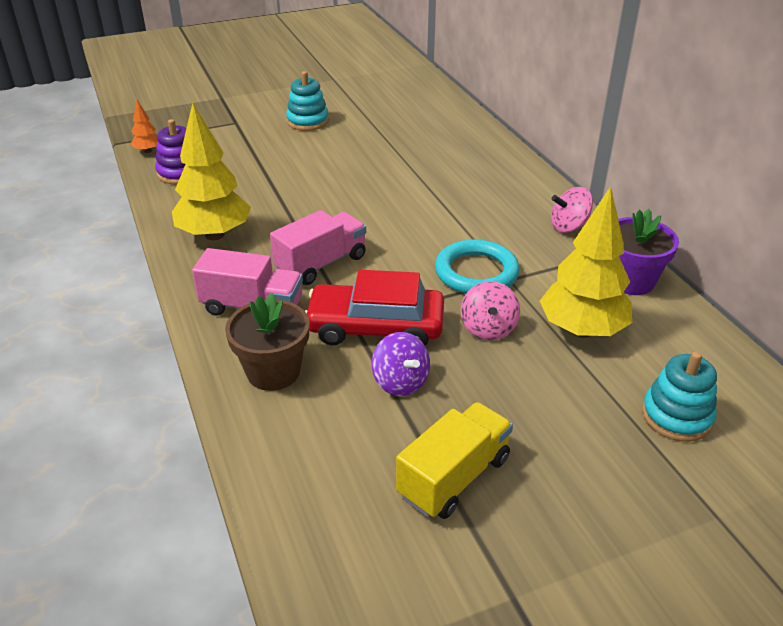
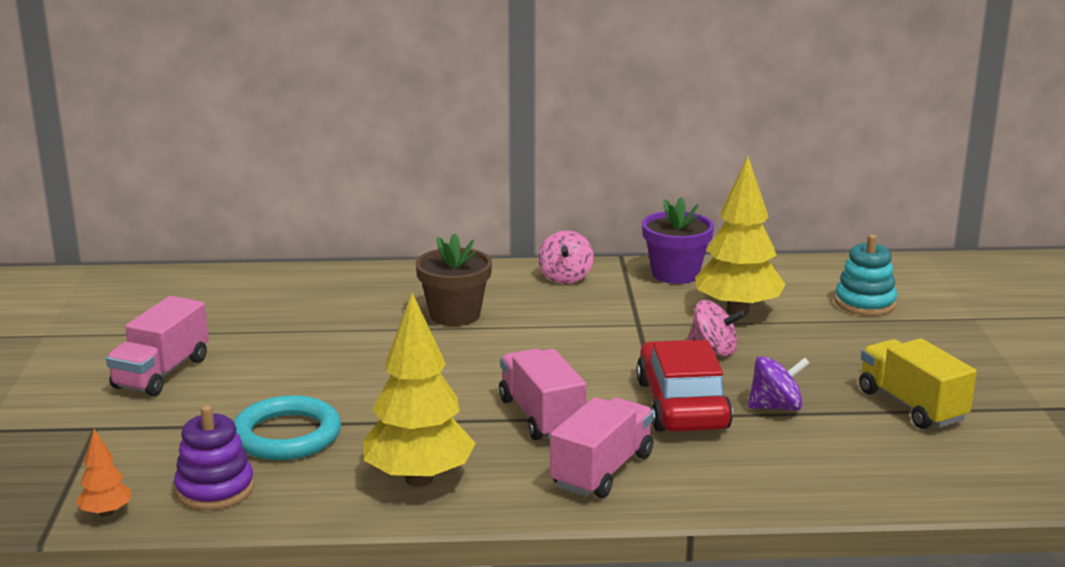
camera: 70 degrees left, 15 degrees down
brown flower pot [225,292,310,391] -> brown flower pot moved to [415,233,492,326]
turquoise stacking toy [286,71,329,131] -> pink truck [106,296,209,396]
red car [305,270,444,346] -> red car turned 150 degrees clockwise [636,340,733,432]
turquoise ring [435,239,519,294] -> turquoise ring moved to [234,395,341,460]

